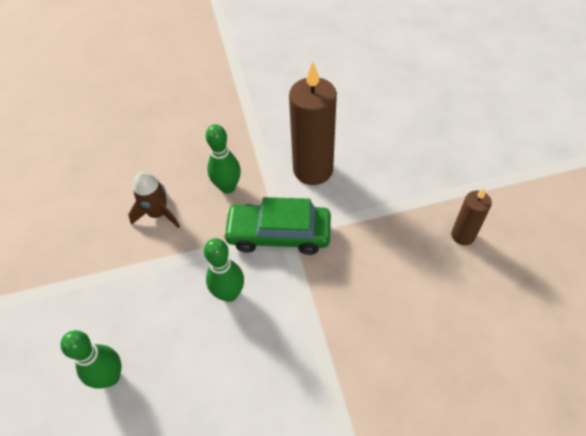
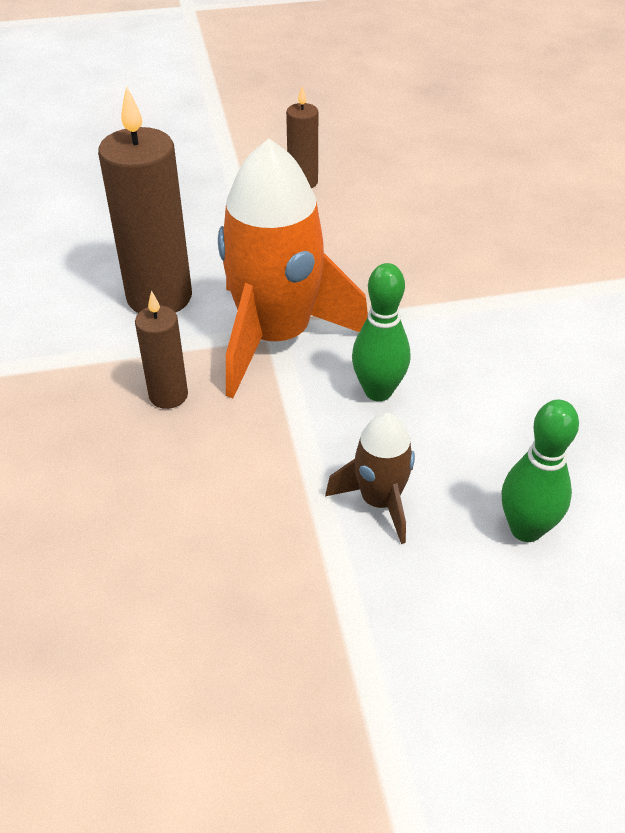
camera: 90 degrees left, 10 degrees down
brown rocket [128,172,180,228] -> brown rocket moved to [325,412,415,544]
green bowling pin [206,124,241,194] -> brown candle [135,291,188,409]
green car [223,197,331,255] -> orange rocket [218,139,368,398]

